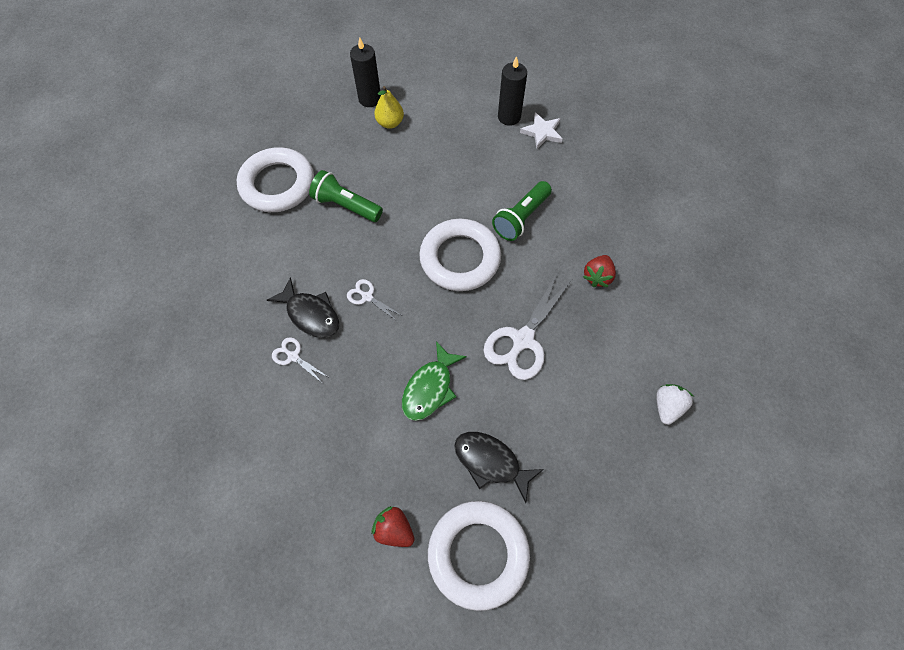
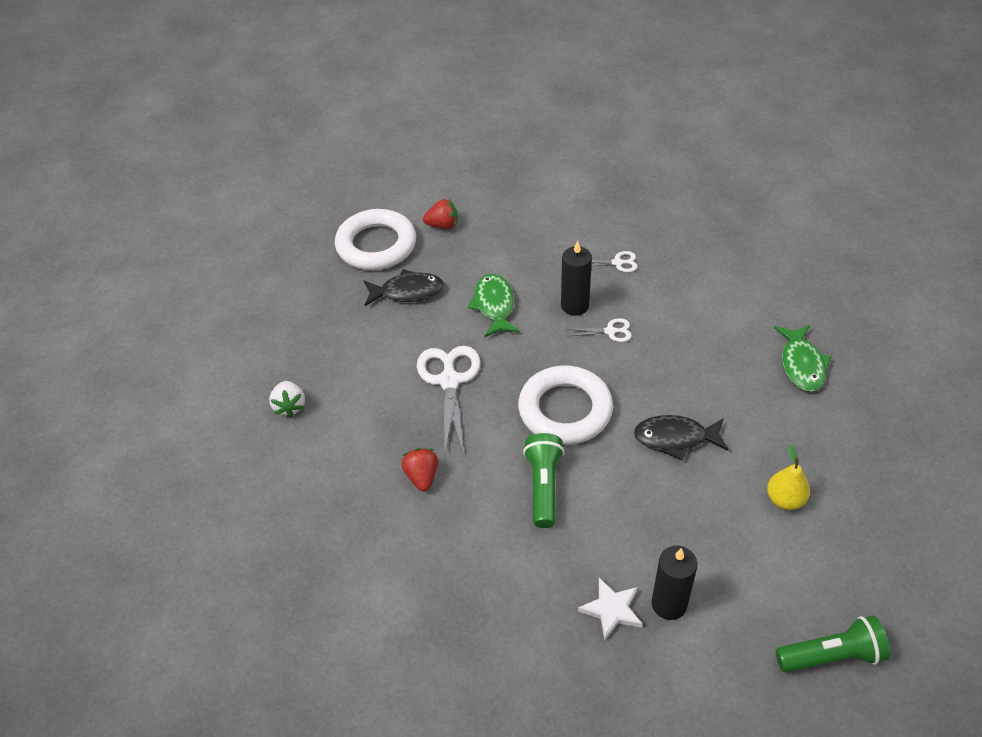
camera: 145 degrees right, 15 degrees down
white ring [237,147,314,212] -> green fish [774,325,831,392]
black fish [267,277,339,338] -> black fish moved to [634,415,729,461]
green flashlight [309,170,383,222] -> green flashlight moved to [776,615,890,673]
black candle [350,38,381,107] -> black candle moved to [561,241,592,316]

